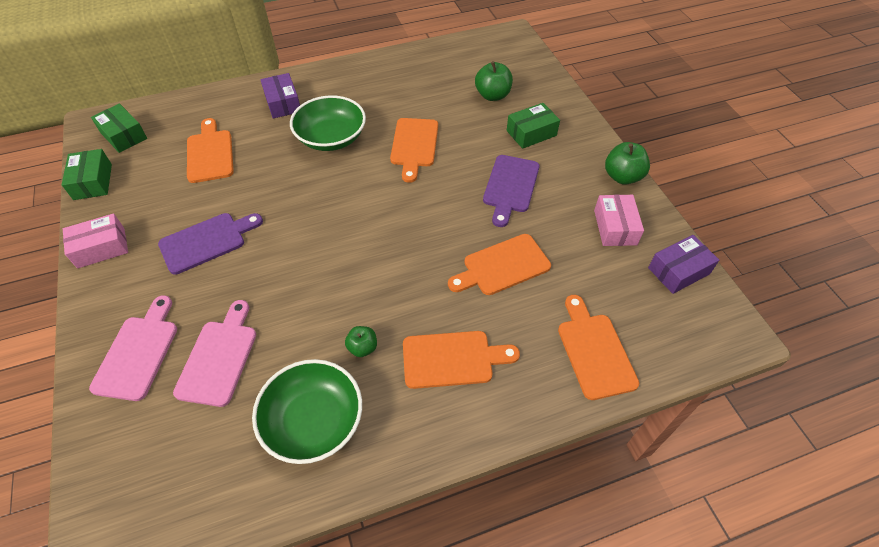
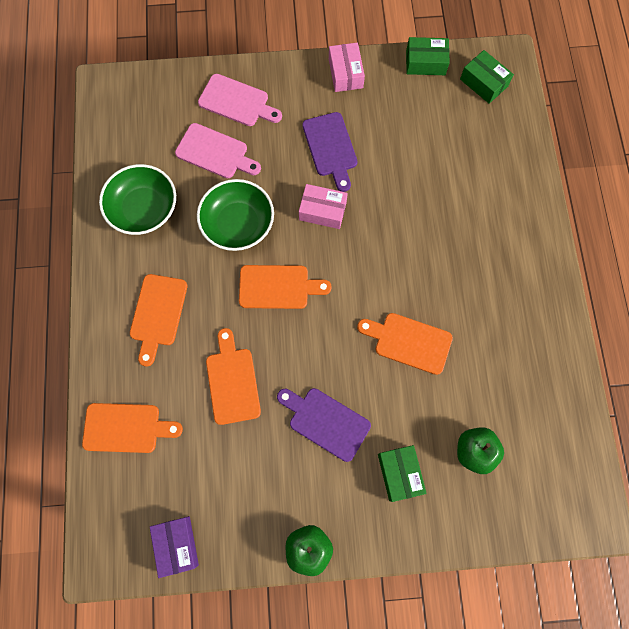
camera: 105 degrees right, 20 degrees up
green box [91,104,147,153] -> green box turned 75 degrees clockwise [460,50,514,104]
orange cutting board [187,118,234,183] -> orange cutting board moved to [239,265,332,309]
purple box [260,73,300,119] -> none
green bowl [290,95,366,151] -> green bowl moved to [197,179,274,251]
green apple [345,326,377,357] -> none
pink box [594,195,644,246] -> pink box moved to [299,184,348,229]

